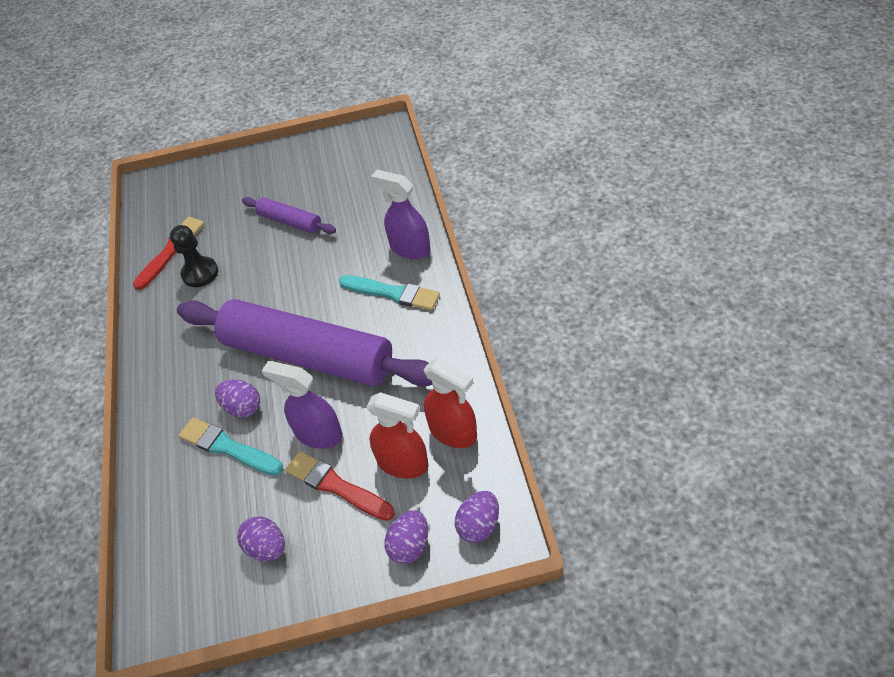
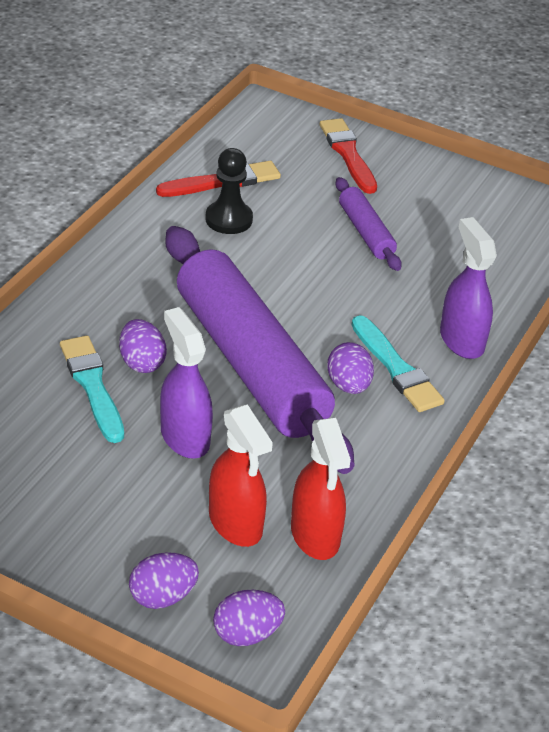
camera: 30 degrees right, 10 degrees down
purple egg [237,516,285,561] -> purple egg moved to [327,342,374,394]
red brush [285,451,395,521] -> red brush moved to [320,118,377,194]

